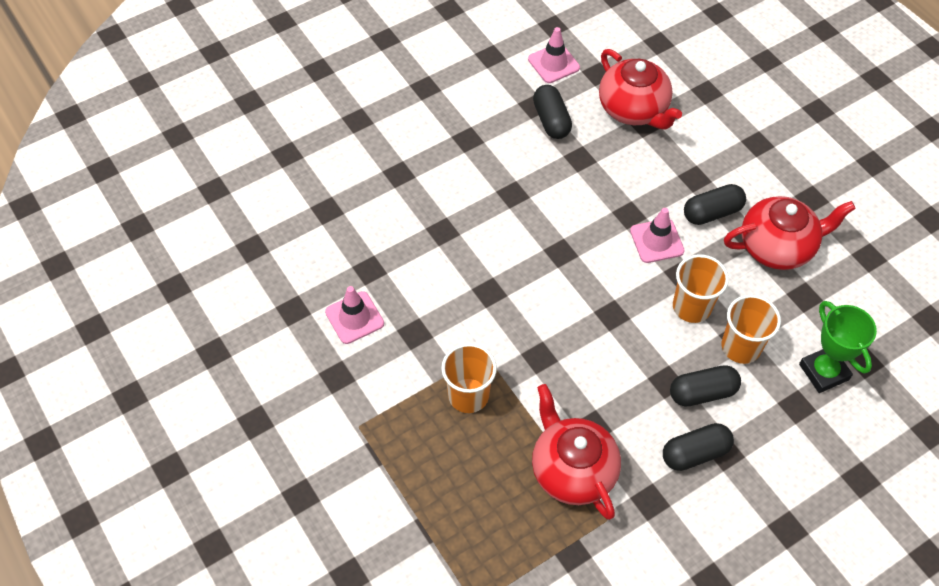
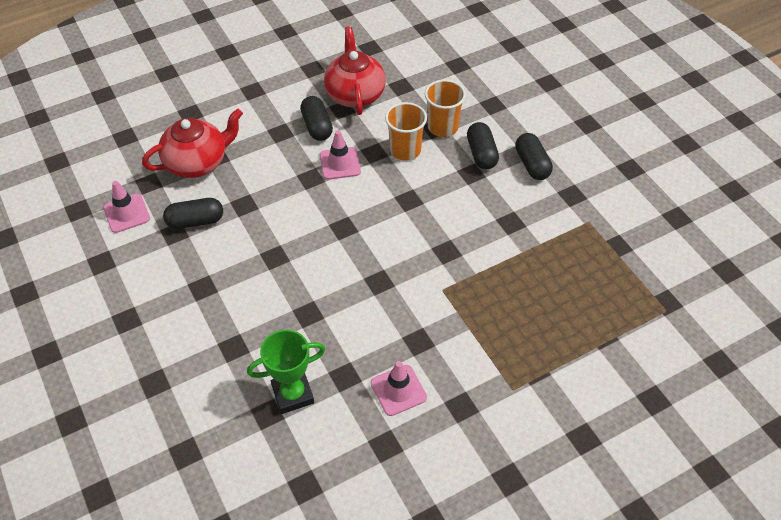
camera: 85 degrees left, 5 degrees down
orange cup [441,343,497,413] -> none
red teapot [532,384,621,520] -> none
green trophy [799,301,877,393] -> green trophy moved to [247,330,326,414]

